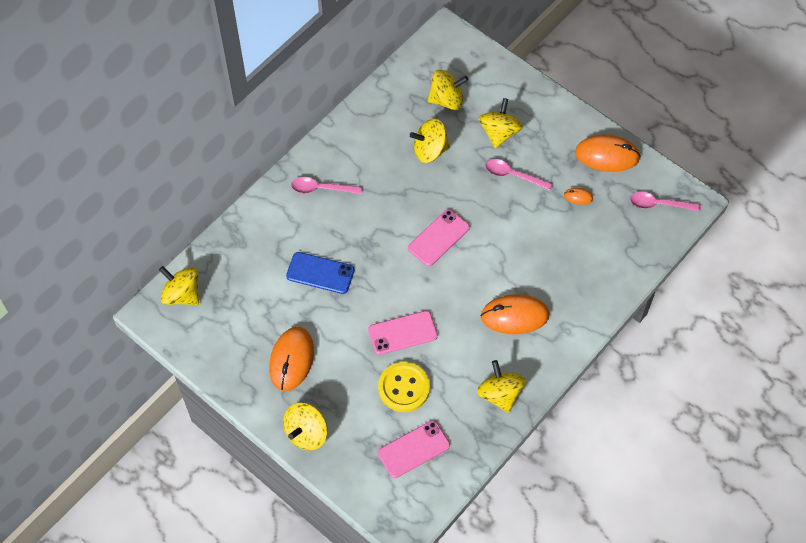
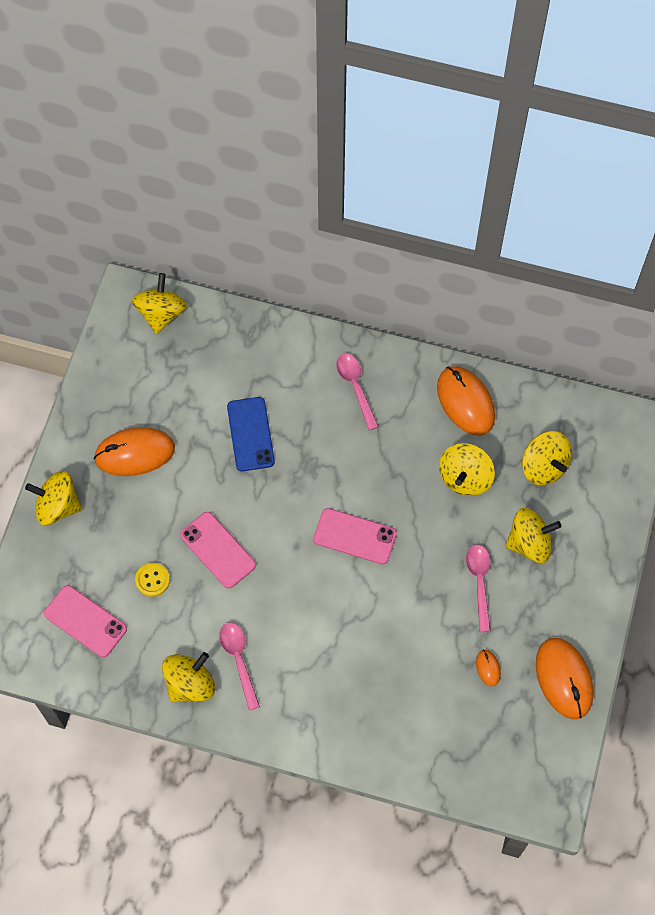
camera: 65 degrees right, 5 degrees up
yellow button [378,362,430,412] -> yellow button [135,563,170,597], size x0.56
yellow spinning top [410,119,450,163] -> yellow spinning top turned 120 degrees counterclockwise [439,443,495,496]
orange mouse [481,294,549,334] -> orange mouse moved to [437,366,495,436]
pink spoon [630,192,701,211] -> pink spoon moved to [219,622,260,710]

